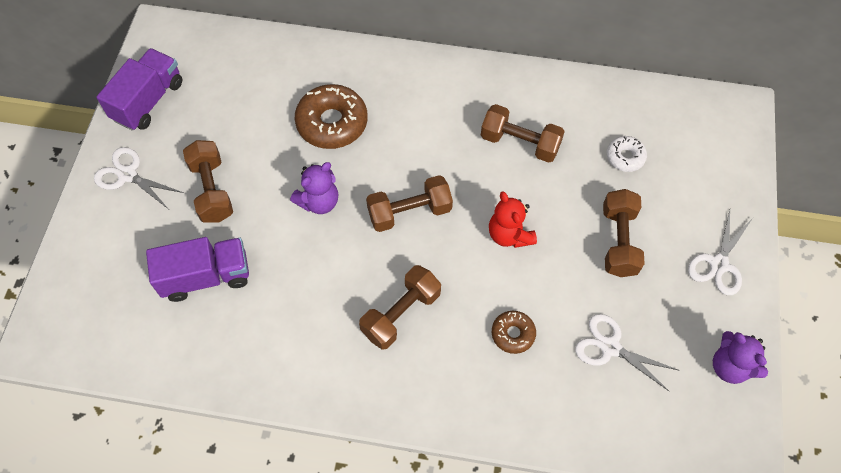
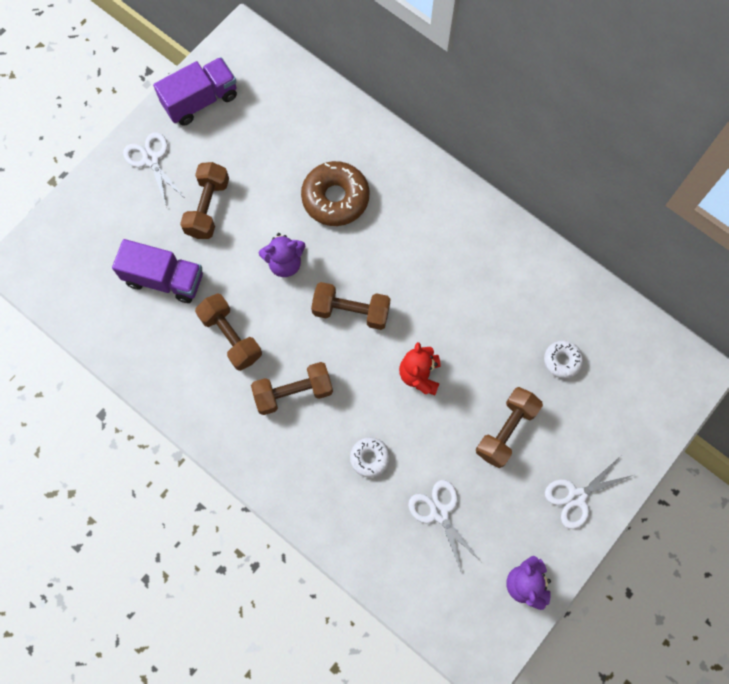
camera: 30 degrees right, 10 degrees up
brown dumbbell [481,104,565,163] -> brown dumbbell moved to [195,293,262,371]
brown donut [492,311,536,354] -> white donut [350,437,390,478]

